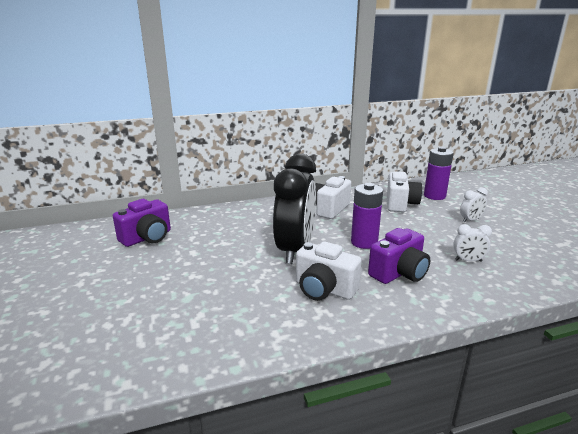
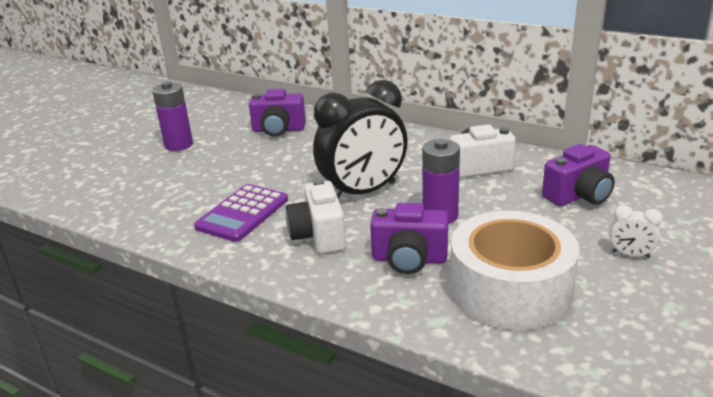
camera: 50 degrees right, 5 degrees up
white camera [387,171,422,212] -> purple camera [542,144,615,206]
purple battery [424,147,454,200] -> purple battery moved to [152,81,193,151]
white clock [453,224,492,262] -> white tape [450,210,580,330]
none -> purple calculator [194,184,288,242]

